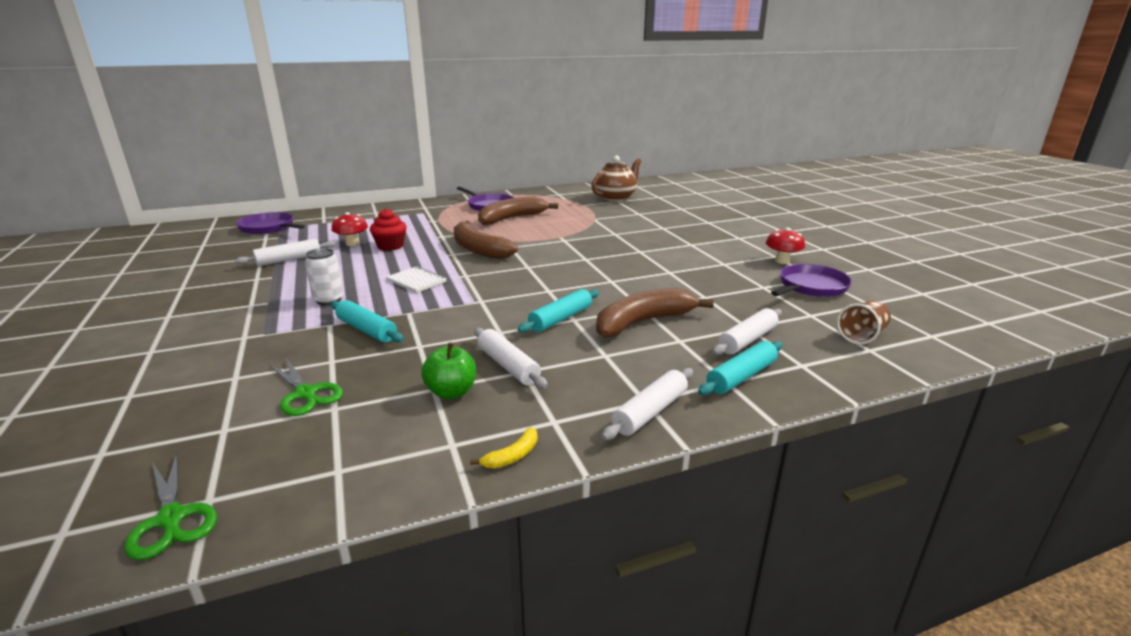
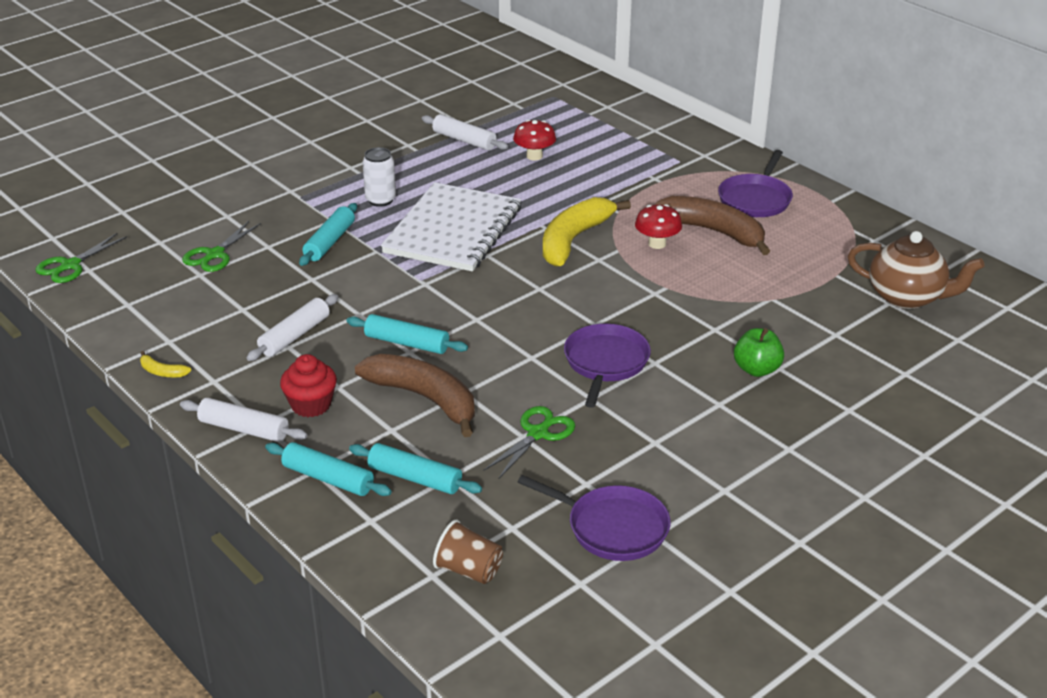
camera: 70 degrees right, 10 degrees up
purple pan [236,212,305,234] -> purple pan moved to [564,324,651,408]
red cupcake [370,208,407,251] -> red cupcake moved to [280,354,337,417]
white notebook [386,266,446,293] -> white notebook [381,182,521,271], size x2.28
green apple [421,342,476,399] -> green apple moved to [734,328,784,377]
brown banana [454,221,518,259] -> yellow banana [543,197,631,267]
white rolling pin [712,308,782,355] -> turquoise rolling pin [349,443,482,494]
red mushroom [766,228,805,264] -> red mushroom moved to [635,204,682,249]
none -> green scissors [484,406,575,478]

